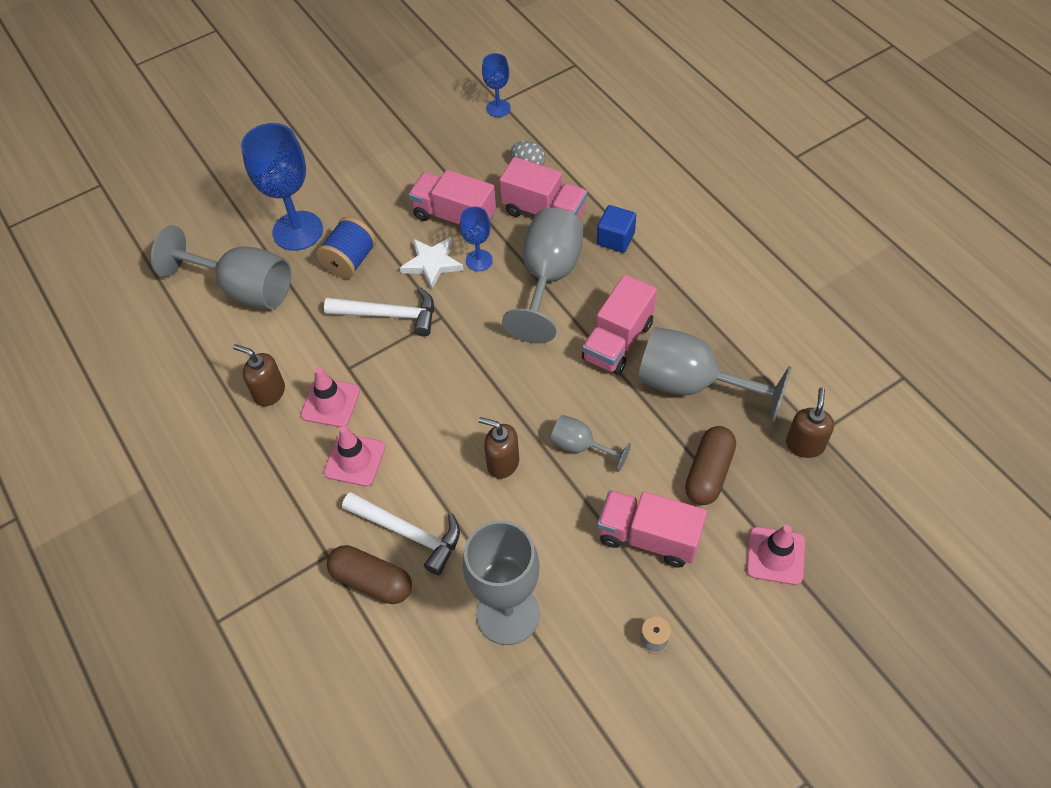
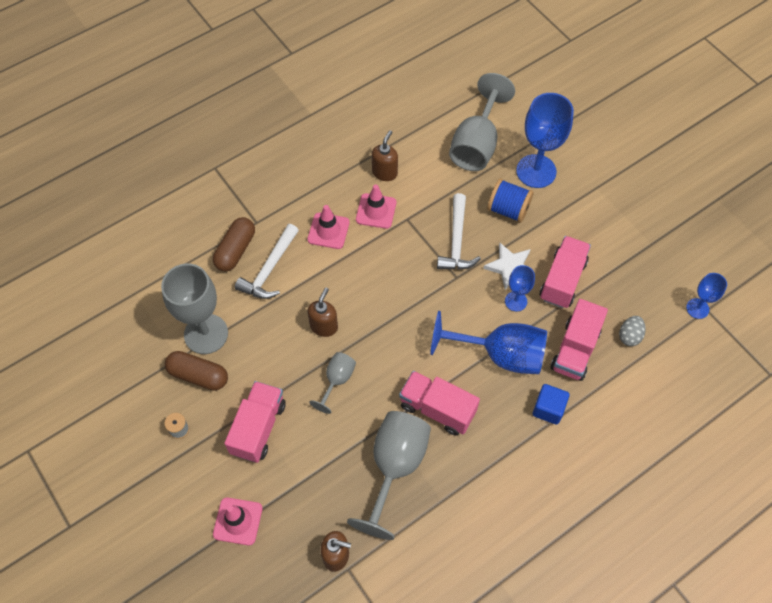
camera: 85 degrees right, 5 degrees up
grey goblet [502,208,583,344] -> blue goblet [430,311,547,374]
brown capsule [685,426,736,505] -> brown capsule moved to [165,351,228,391]

